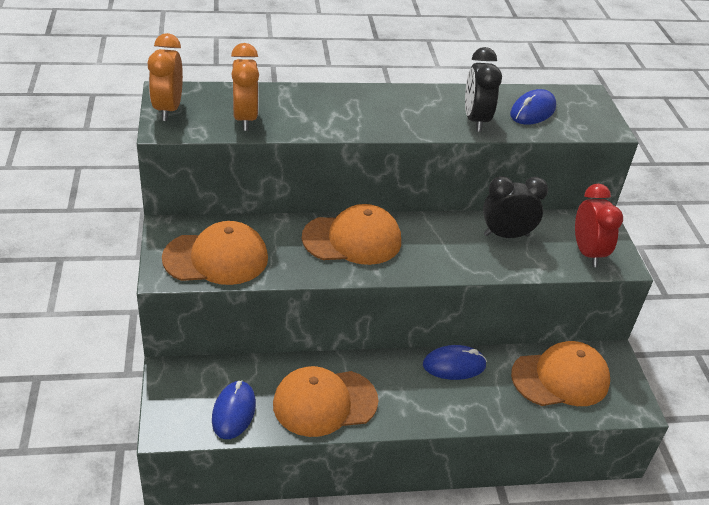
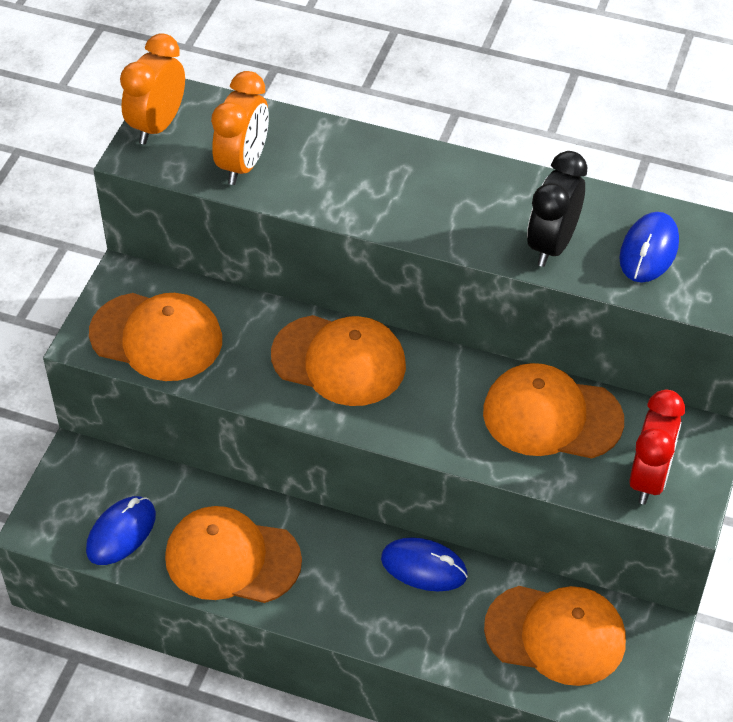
camera: 30 degrees right, 10 degrees up
black clock [483,176,548,238] -> orange cap [483,363,624,459]
blue mouse [510,89,556,125] -> blue mouse turned 45 degrees counterclockwise [619,212,679,283]

